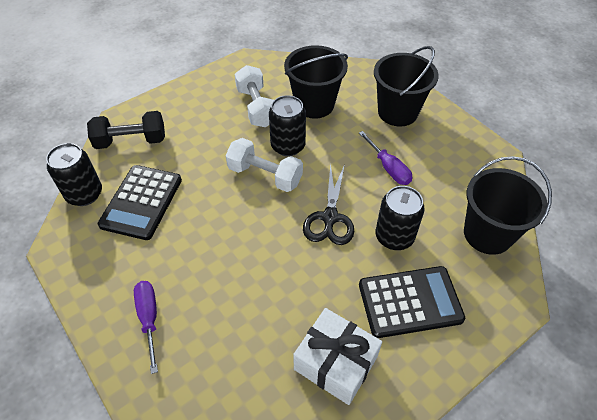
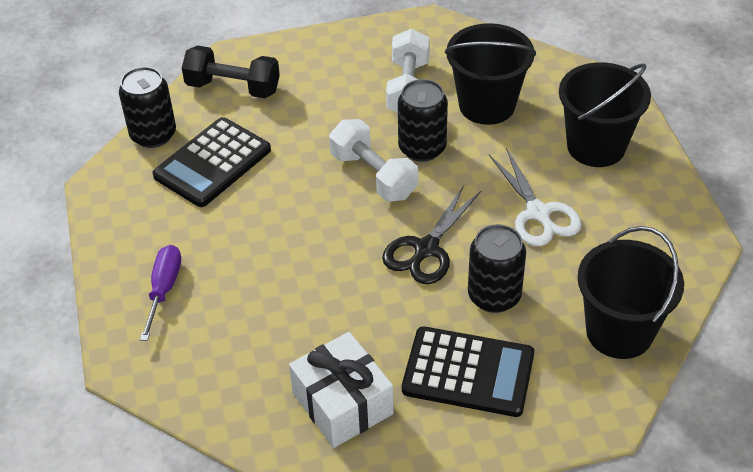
camera: 25 degrees right, 5 degrees down
purple screwdriver [359,131,412,185] -> white scissors [489,148,582,246]

